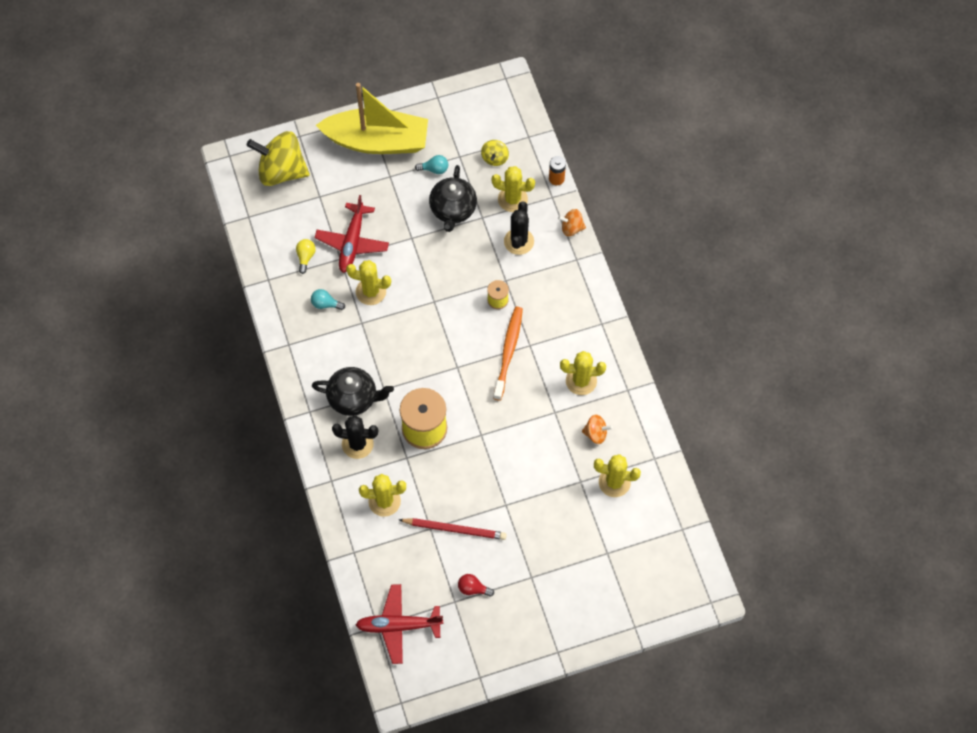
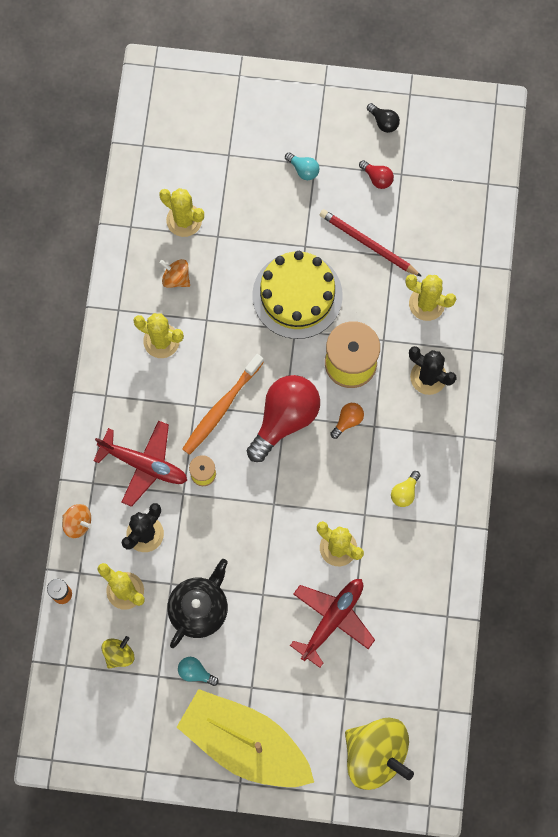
camera: 155 degrees left, 10 degrees up
yellow light bulb [296,239,316,274] -> yellow light bulb moved to [391,471,420,507]
turquoise light bulb [311,289,345,310] -> turquoise light bulb moved to [285,152,319,180]
black teapot [312,367,394,416] -> none
red plane [356,584,443,664] -> red plane moved to [93,420,187,507]
none -> red light bulb [247,375,320,462]
none -> yellow cake [252,251,343,339]
none -> orange light bulb [330,403,364,439]
none -> black light bulb [367,103,400,133]

